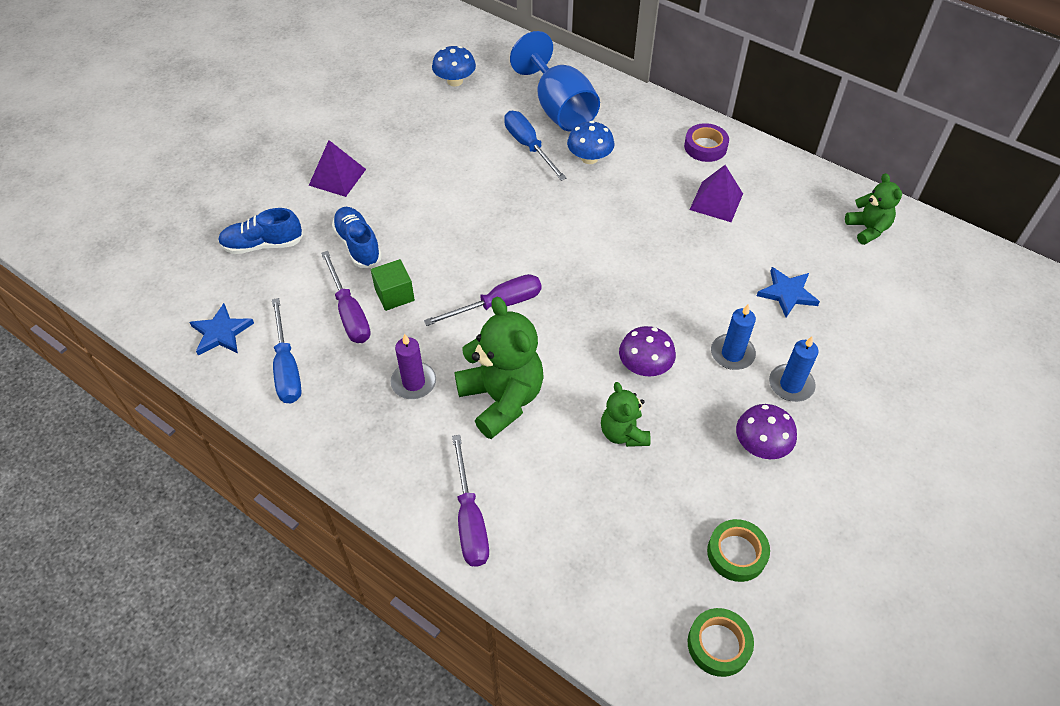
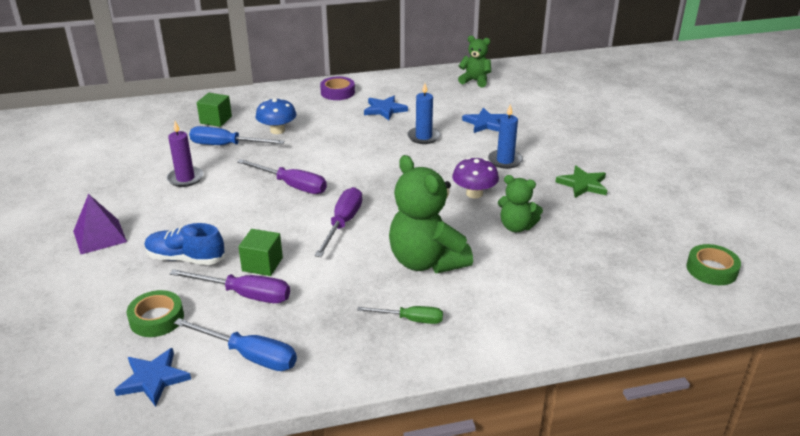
camera: 50 degrees left, 20 degrees down
blue shoe [218,208,303,254] -> none
purple candle [391,334,436,399] -> purple candle moved to [167,121,203,187]
blue mushroom [432,46,476,87] -> none
purple screwdriver [452,435,489,567] -> purple screwdriver moved to [237,159,327,194]
green teddy bear [455,297,544,439] -> green teddy bear turned 135 degrees counterclockwise [389,155,473,273]
blue goblet [510,31,600,132] -> green cube [197,93,232,127]
purple pyramid [690,165,743,222] -> blue star [364,96,408,120]
green tape [707,519,770,582] -> green tape moved to [127,290,184,337]
purple mushroom [736,404,797,459] -> green star [555,165,607,198]
blue candle [769,336,819,402] -> blue candle moved to [407,83,441,144]
none -> green screwdriver [357,306,443,324]

